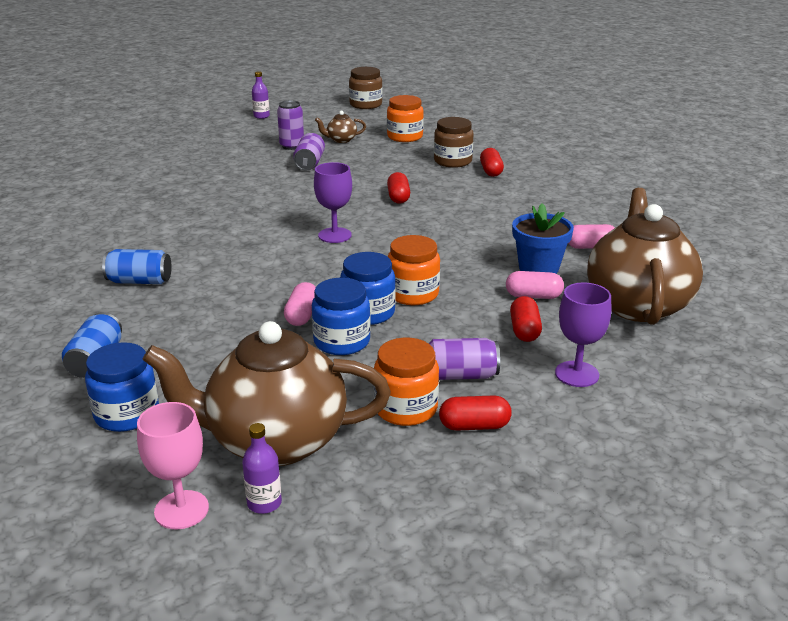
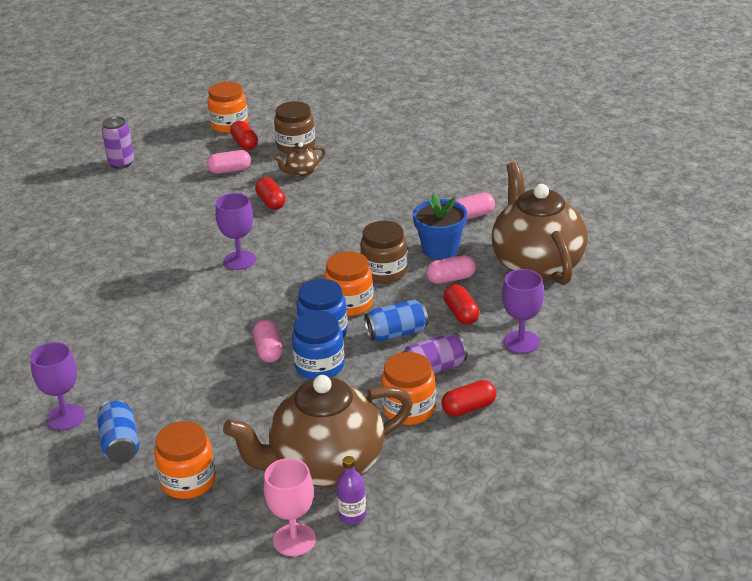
camera: 20 degrees left, 5 degrees up
blue jar [85,342,159,432] -> orange jar [154,421,216,499]
blue can [102,249,171,284] -> blue can moved to [364,299,428,341]
purple bottle [252,71,270,119] -> none
purple can [293,133,325,171] -> none
brown teapot [315,111,366,143] -> brown teapot moved to [275,142,326,177]
brown jar [349,67,382,109] -> brown jar moved to [360,221,408,283]
red capsule [480,148,504,177] -> red capsule moved to [230,121,258,150]
none -> purple goblet [30,342,85,430]
none -> pink capsule [207,150,251,174]

